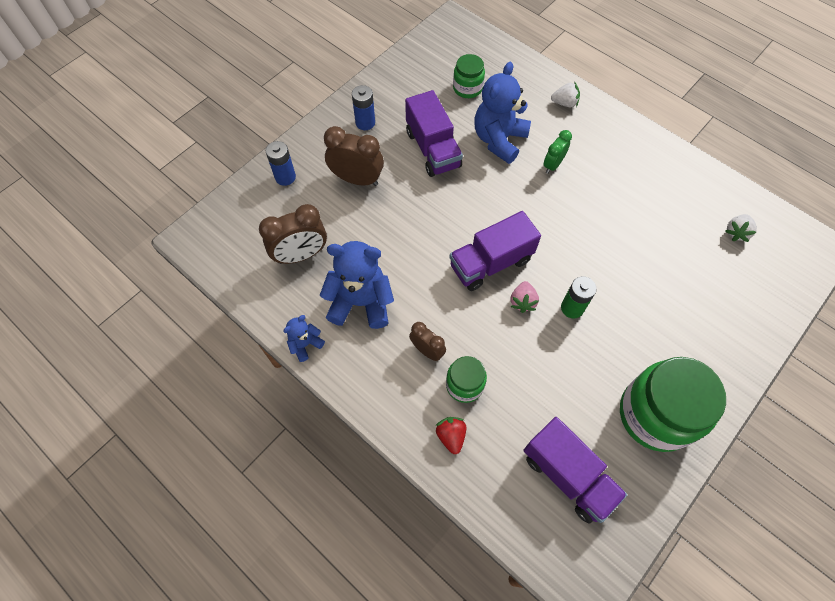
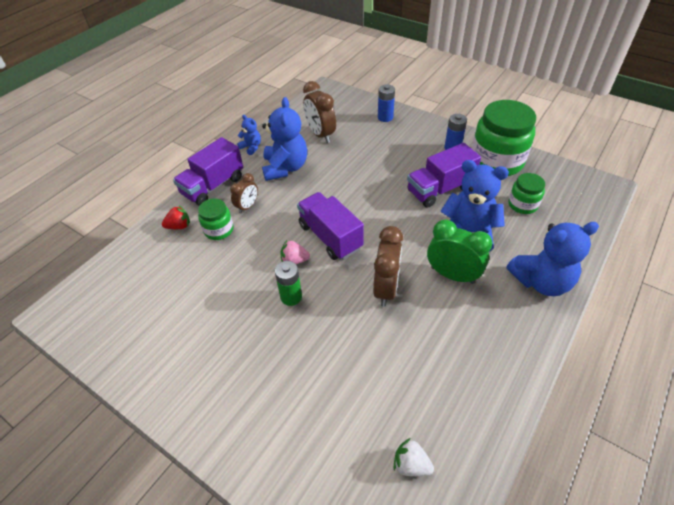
camera: 85 degrees right, 15 degrees down
brown clock [324,126,384,186] -> brown clock moved to [373,226,403,307]
purple truck [523,417,627,524] -> purple truck moved to [173,137,243,206]
green clock [543,130,572,174] -> green clock [427,219,492,284], size x1.66
white strawberry [551,82,580,107] -> blue teddy bear [506,222,599,296]
green jar [620,357,726,452] -> green jar moved to [472,100,536,176]

